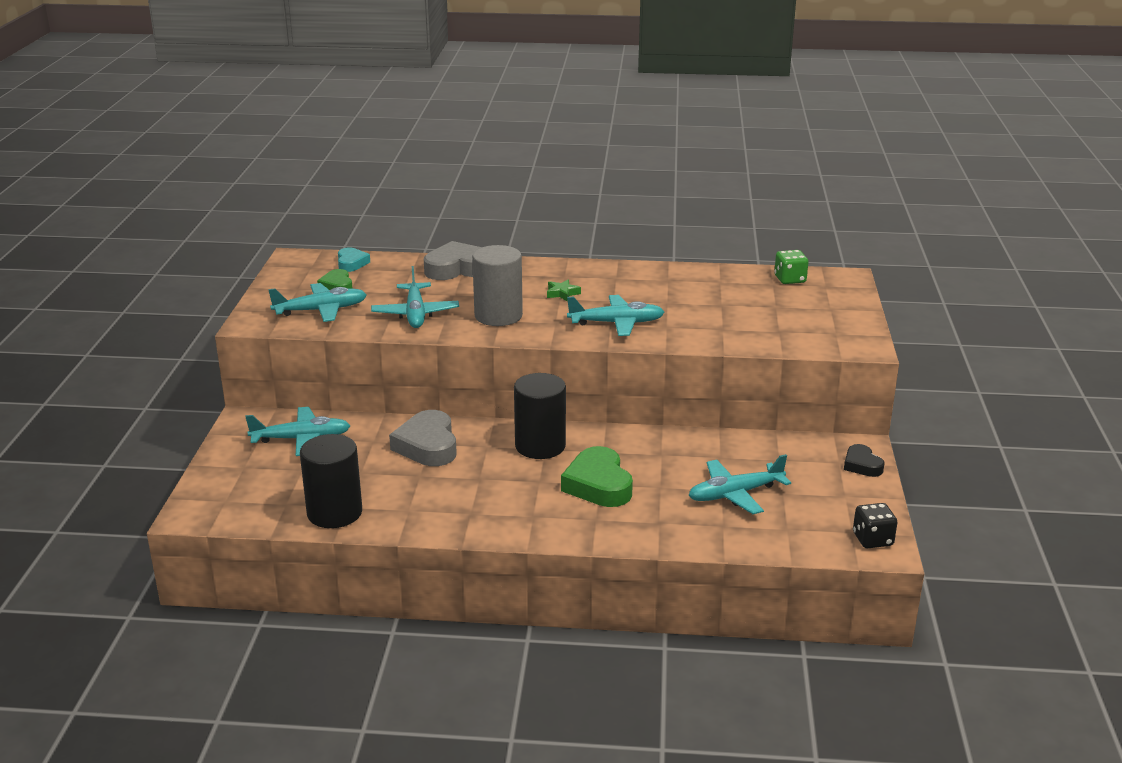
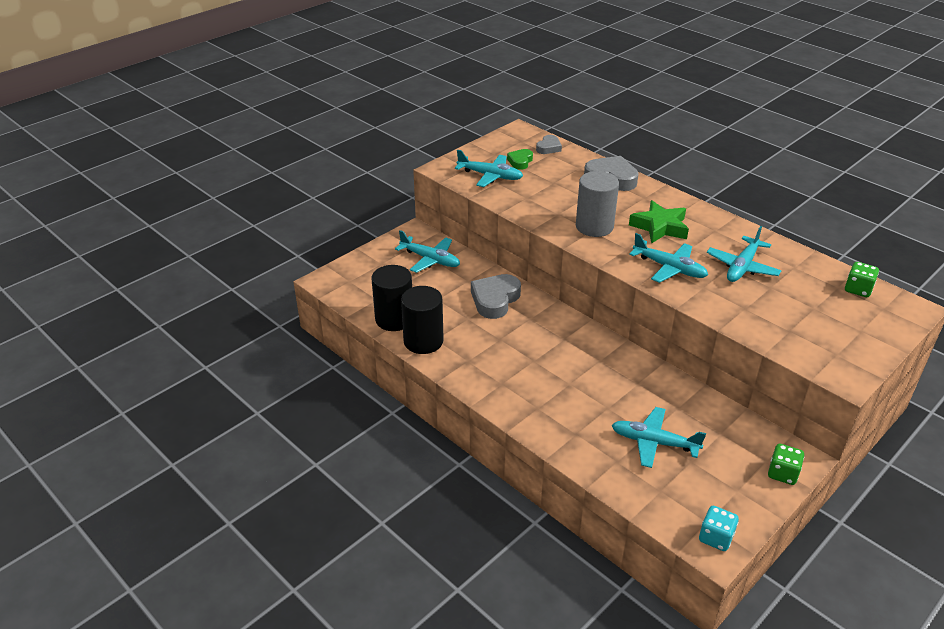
camera: 40 degrees right, 10 degrees up
turquoise heart [338,247,370,272] -> grey heart [536,135,562,154]
turquoise plane [371,266,459,328] -> turquoise plane moved to [707,226,781,282]
black cylinder [514,373,566,459] -> black cylinder moved to [401,286,444,354]
green star [547,279,581,301] -> green star [629,200,689,244], size x2.05
green heart [561,446,633,507] -> none
black heart [844,444,884,477] -> green dice [768,444,804,485]
black dice [853,503,898,548] -> turquoise dice [699,506,739,551]

